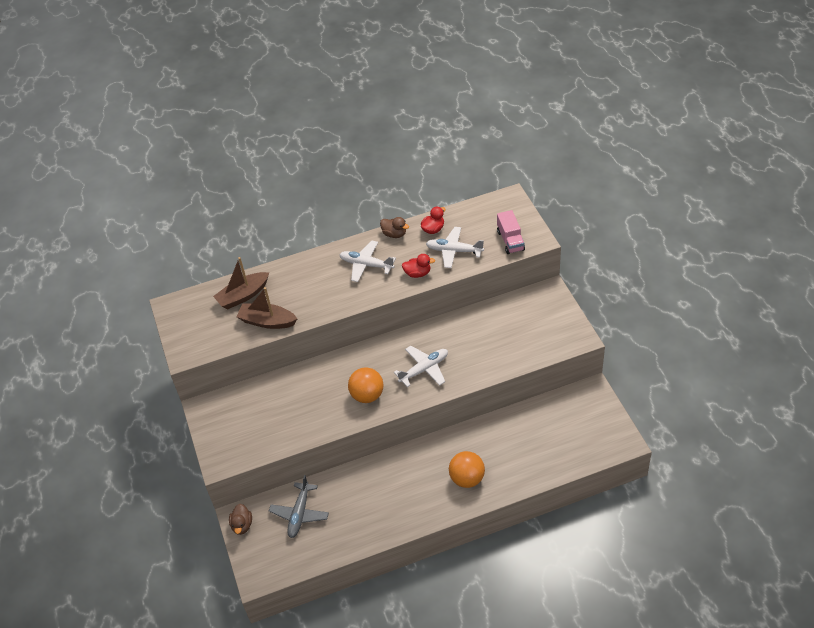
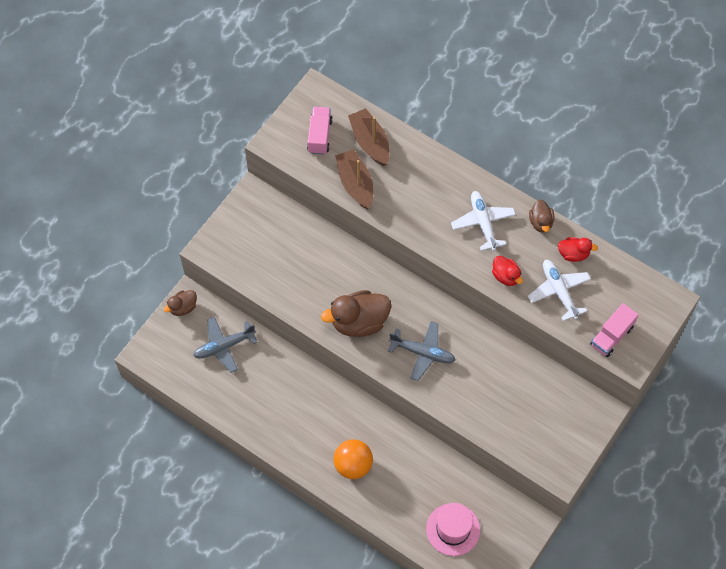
camera: 50 degrees right, 15 degrees up
brown boat [213,257,269,309] -> brown boat turned 45 degrees clockwise [348,108,390,166]
orange ball [348,368,384,403] -> brown duck [321,290,391,337]
white plane [394,346,448,387] -> grey plane [388,321,455,381]
none -> pink truck [307,107,333,155]
none -> pink hat [426,503,480,556]

